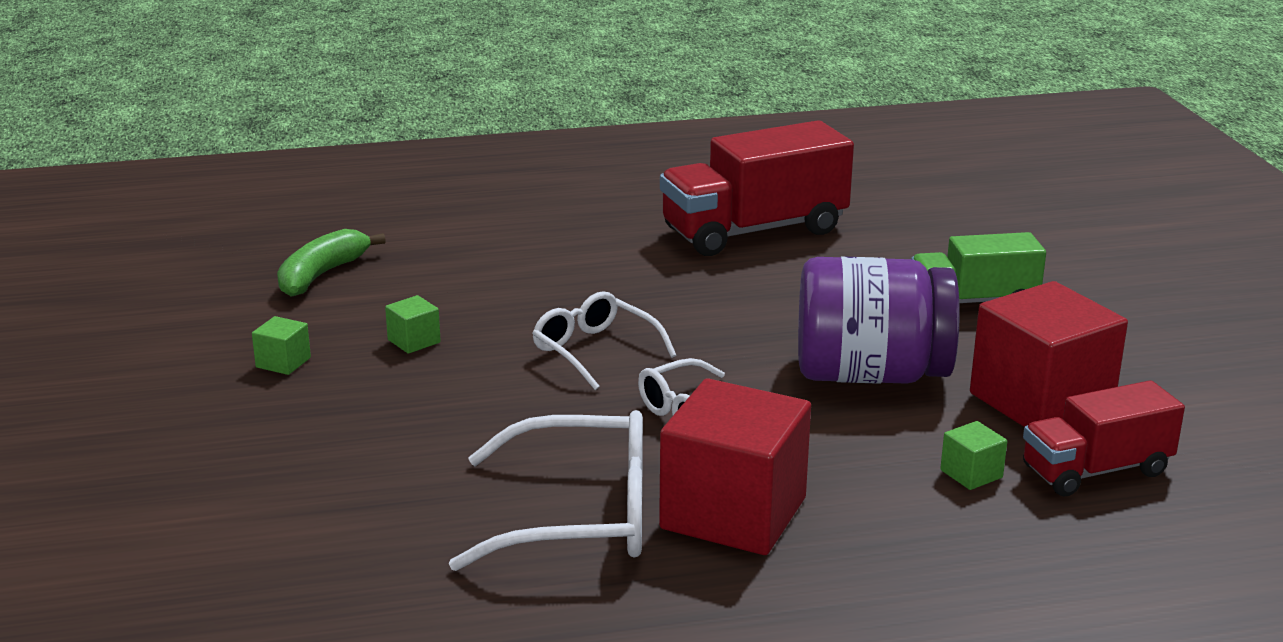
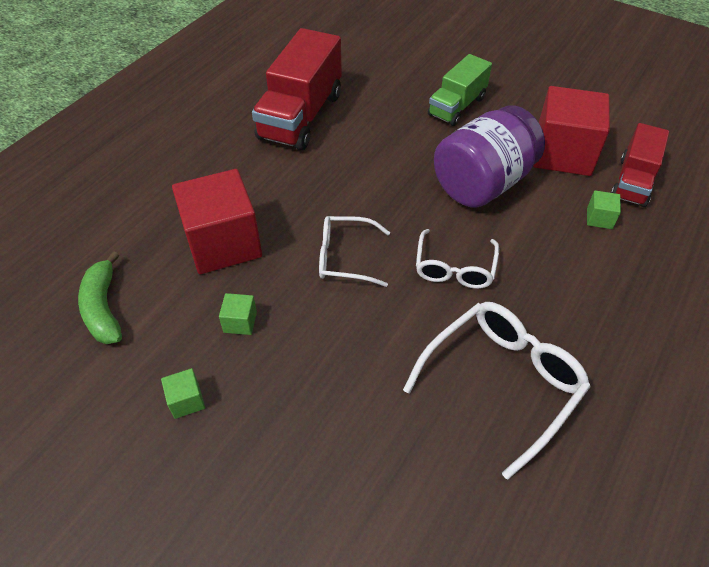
camera: 45 degrees left, 25 degrees up
red cube [659,378,811,555] -> red cube moved to [172,169,262,274]

